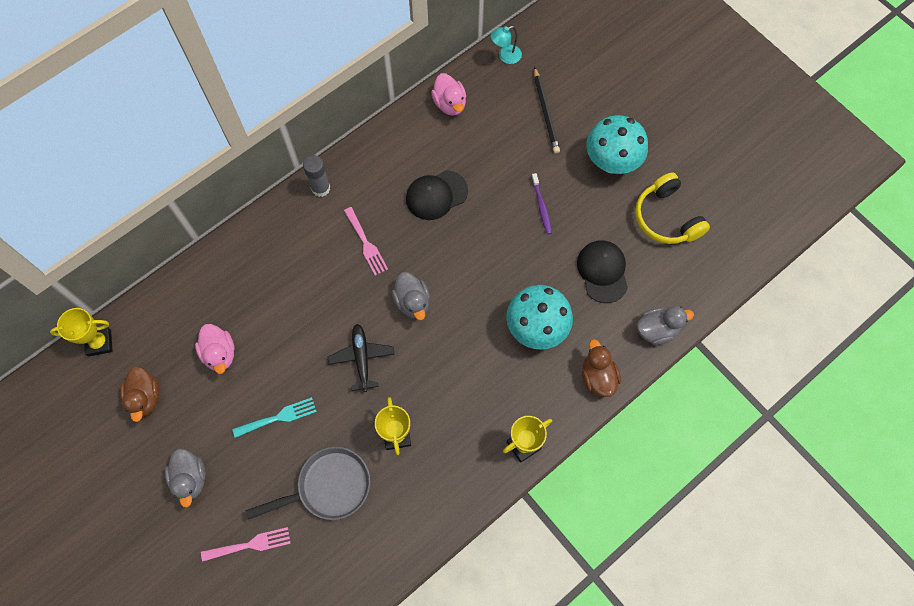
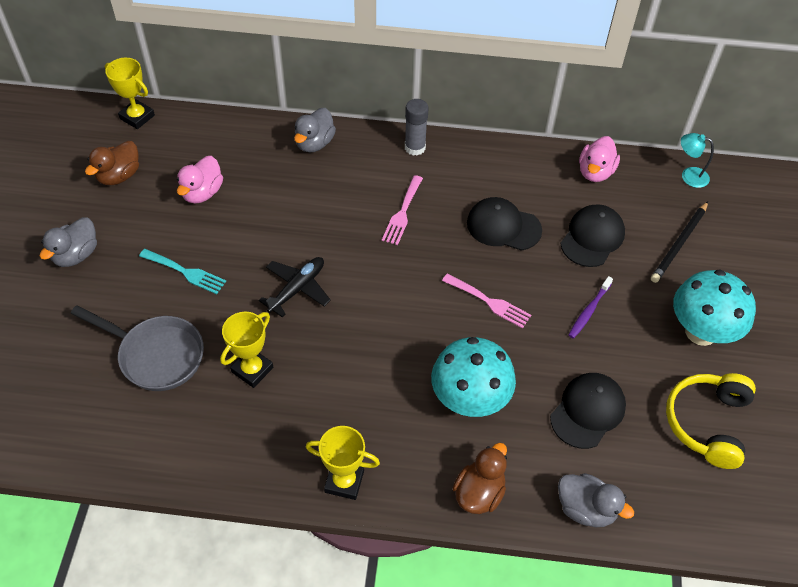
camera: 45 degrees right, 15 degrees down
pink fork [201,527,291,562] -> pink fork moved to [442,274,531,328]
grey duck [392,272,430,320] -> grey duck moved to [294,108,336,152]
none -> black cap [560,204,625,267]

